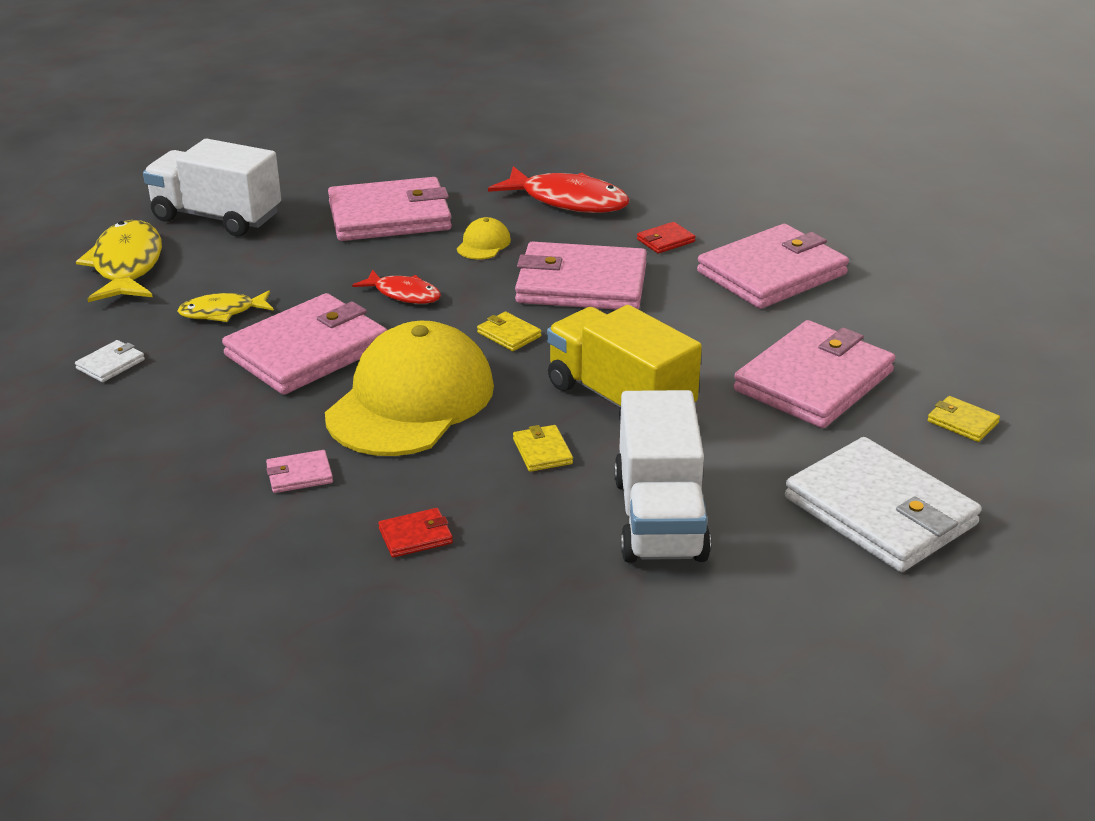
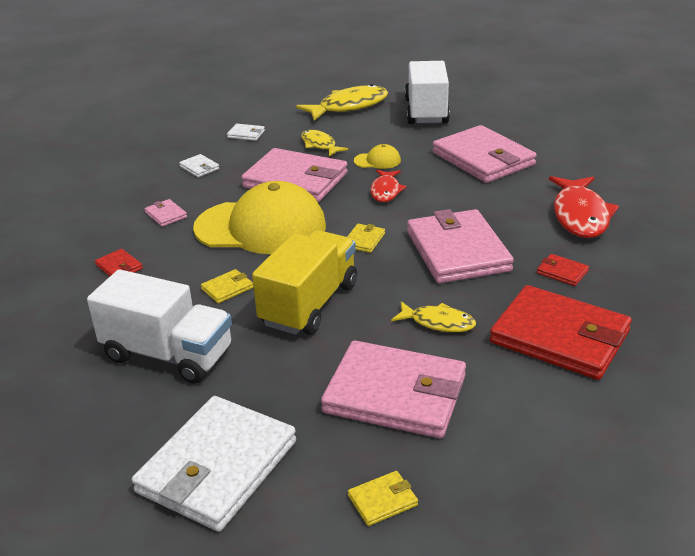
camera: 70 degrees right, 0 degrees up
yellow cap [457,217,511,260] -> yellow cap moved to [354,144,401,169]
white truck [614,390,711,563] -> white truck turned 135 degrees counterclockwise [87,269,232,384]
pink wallet [697,224,849,309] -> red wallet [490,285,632,380]
yellow wallet [927,396,1000,442] -> yellow wallet turned 45 degrees clockwise [348,471,418,526]
none -> white wallet [179,154,219,177]
none -> yellow fish [391,301,476,332]

